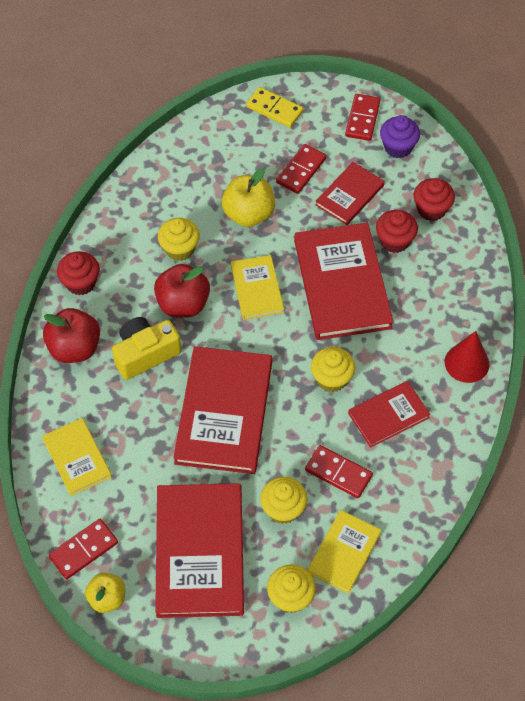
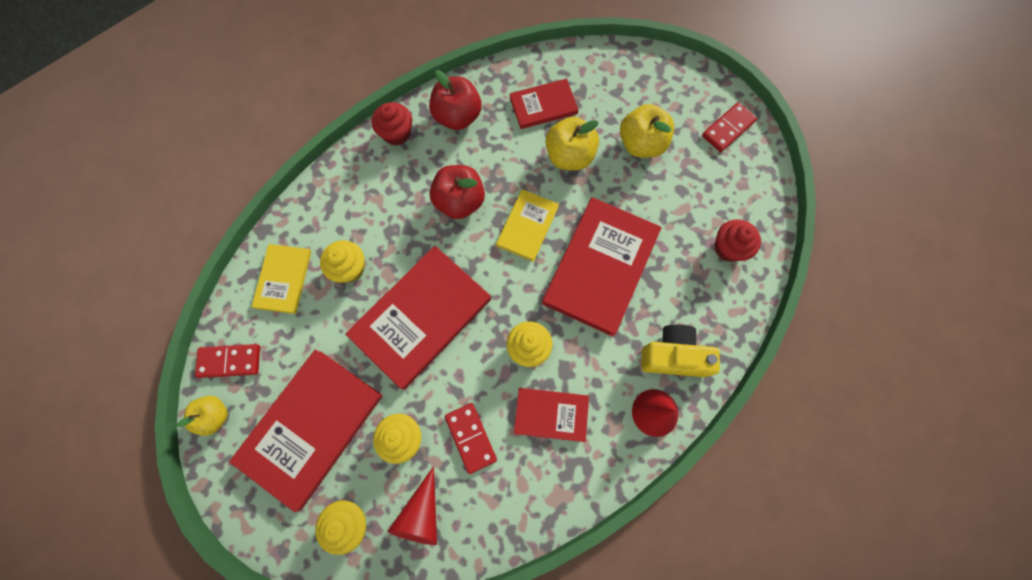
camera: 35 degrees right, 15 degrees up
red apple [43,308,100,363] -> red apple moved to [429,70,482,130]
yellow camera [112,317,181,380] -> yellow camera moved to [641,325,720,377]
yellow cupcake [158,218,200,261] -> yellow cupcake moved to [320,240,365,283]
yellow domino [246,87,304,128] -> none
red domino [276,144,326,194] -> yellow apple [620,104,674,158]
yellow book [307,510,381,594] -> red cone [387,466,437,545]
red book [315,162,385,225] -> red book moved to [510,79,579,129]
red cupcake [376,210,418,253] -> none
purple cupcake [380,115,420,158] -> none

